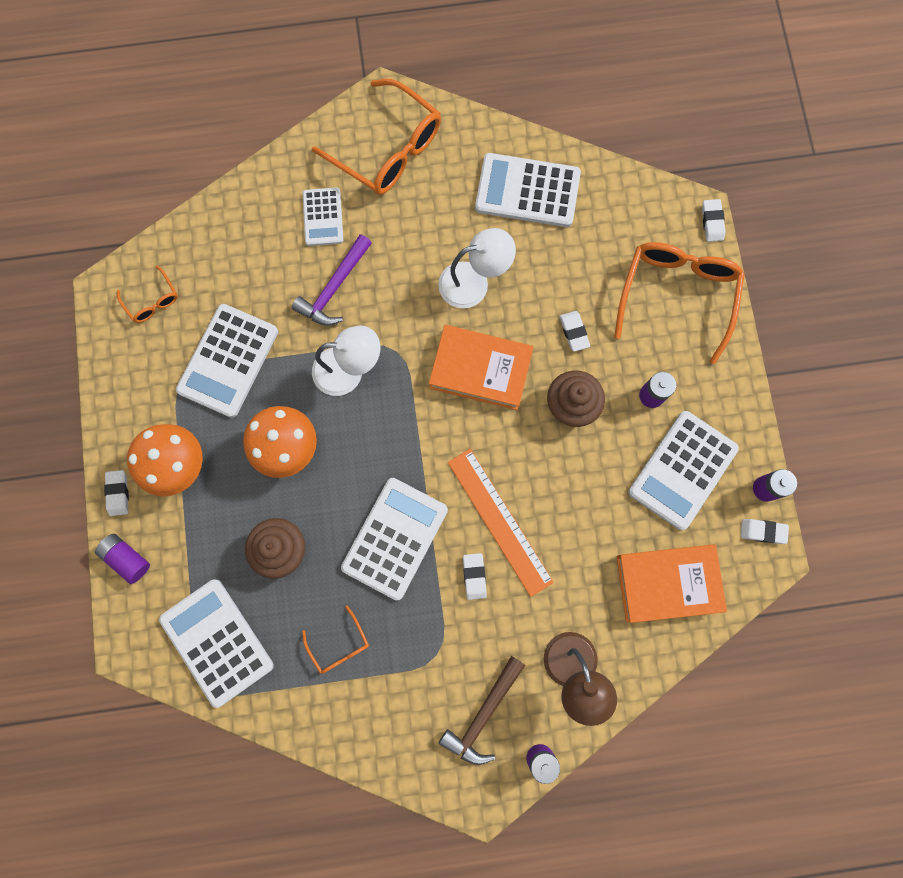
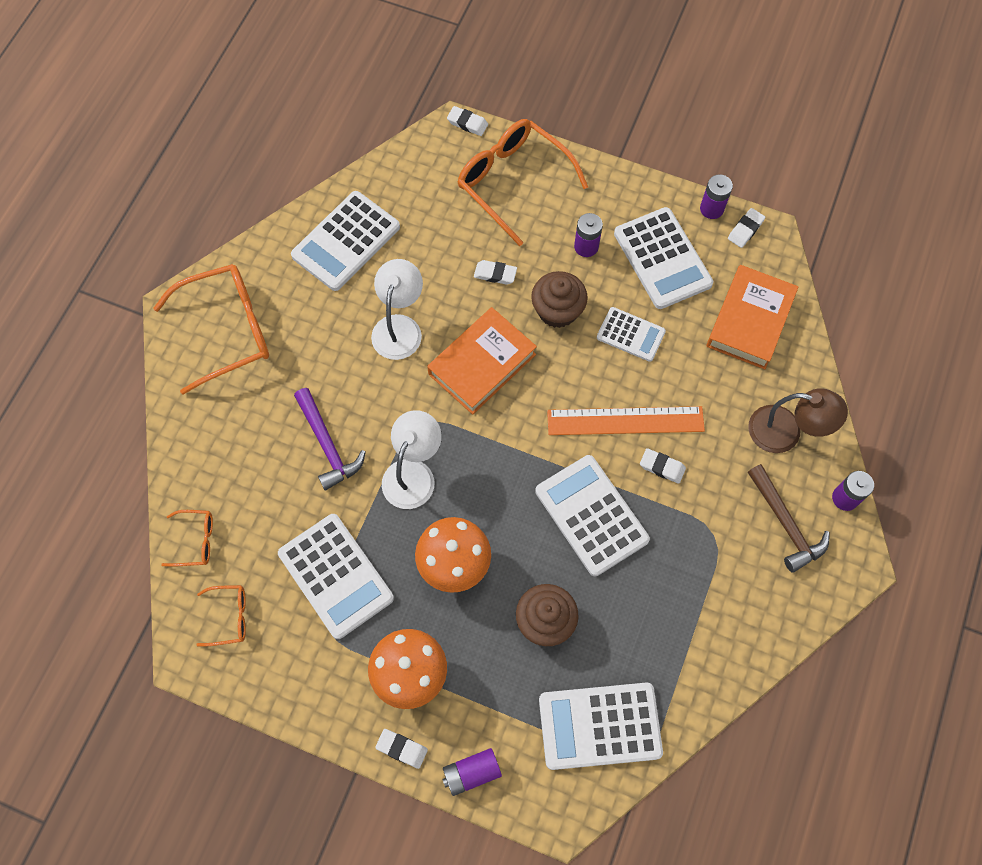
camera: 60 degrees left, 10 degrees down
orange glasses [302,605,369,674] -> orange glasses moved to [161,510,213,567]
white calculator [303,188,343,246] -> white calculator moved to [597,307,666,362]

